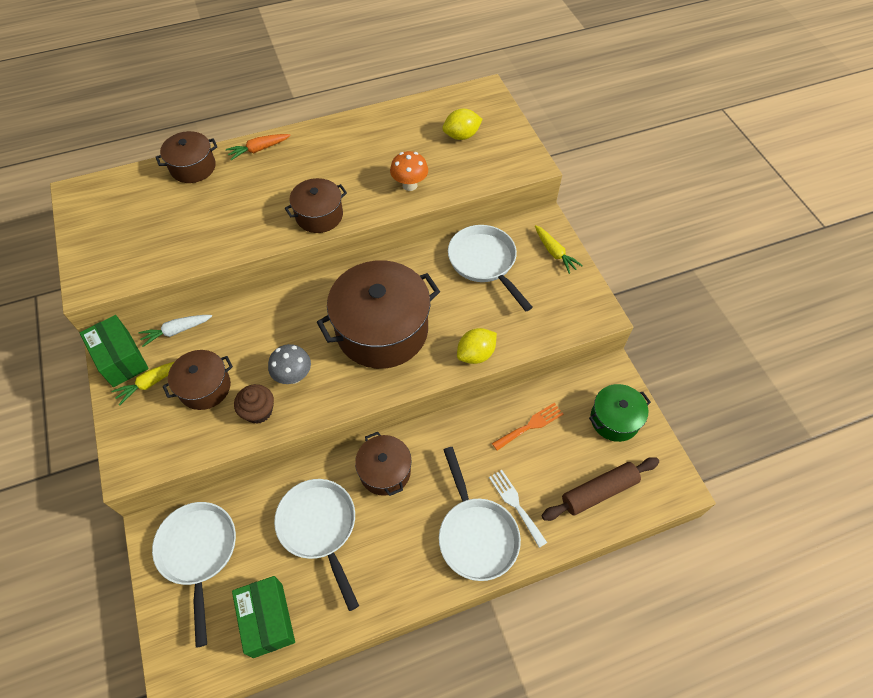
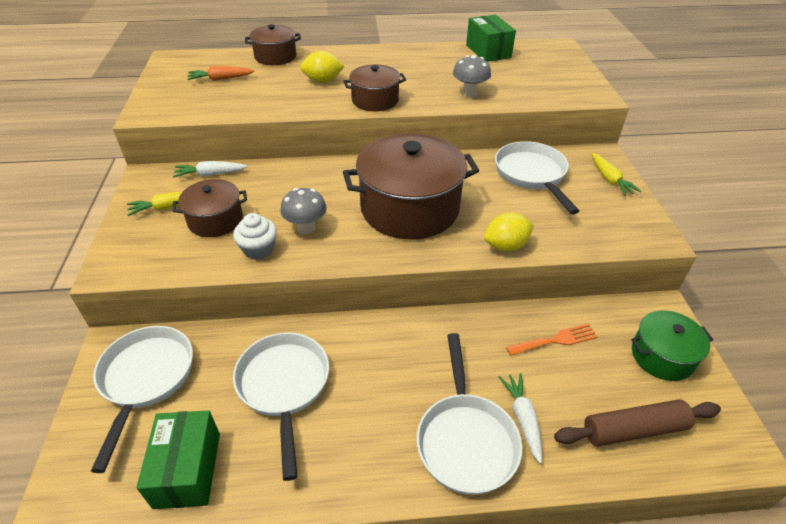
camera: 15 degrees right, 15 degrees down
green box [80,315,149,387] -> green box moved to [466,15,516,62]
orange carrot [226,134,291,160] -> orange carrot moved to [187,66,255,81]
brown cupcake [234,384,274,424] -> white cupcake [233,213,277,260]
brown pot [355,432,411,496] -> none
orange mushroom [390,151,428,191] -> grey mushroom [453,55,491,97]
yellow lemon [442,109,483,140] -> yellow lemon moved to [300,51,344,83]
white fork [489,470,547,548] -> white carrot [499,373,542,464]

